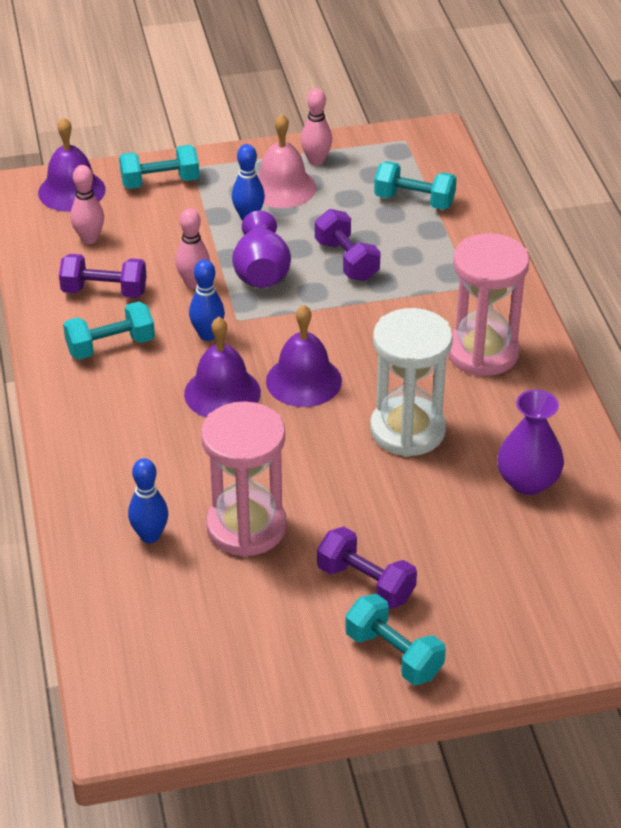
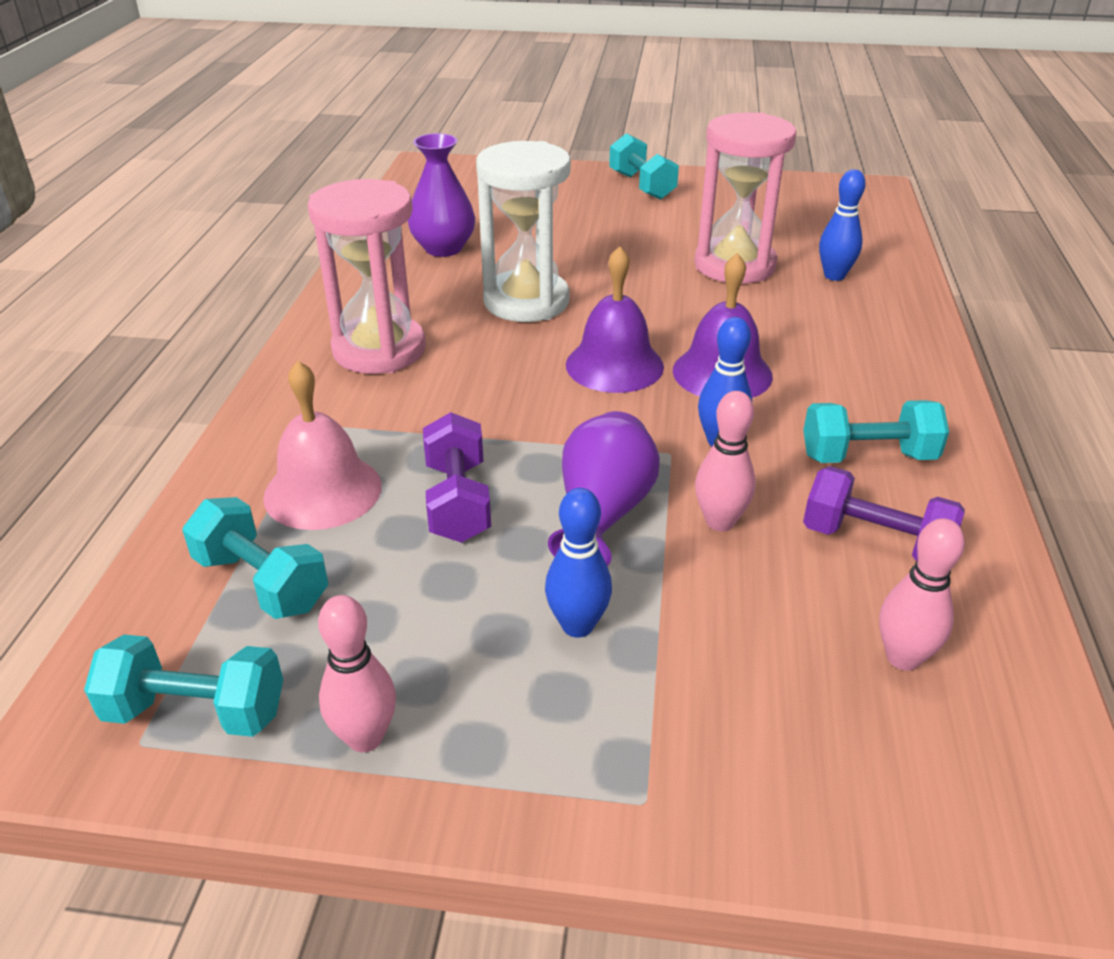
camera: 160 degrees left, 5 degrees down
purple bell [38,117,106,212] -> none
turquoise dumbbell [119,145,199,189] -> turquoise dumbbell moved to [84,635,283,737]
pink bell [257,114,316,208] -> pink bell moved to [263,361,382,530]
purple dumbbell [317,527,417,609] -> none

